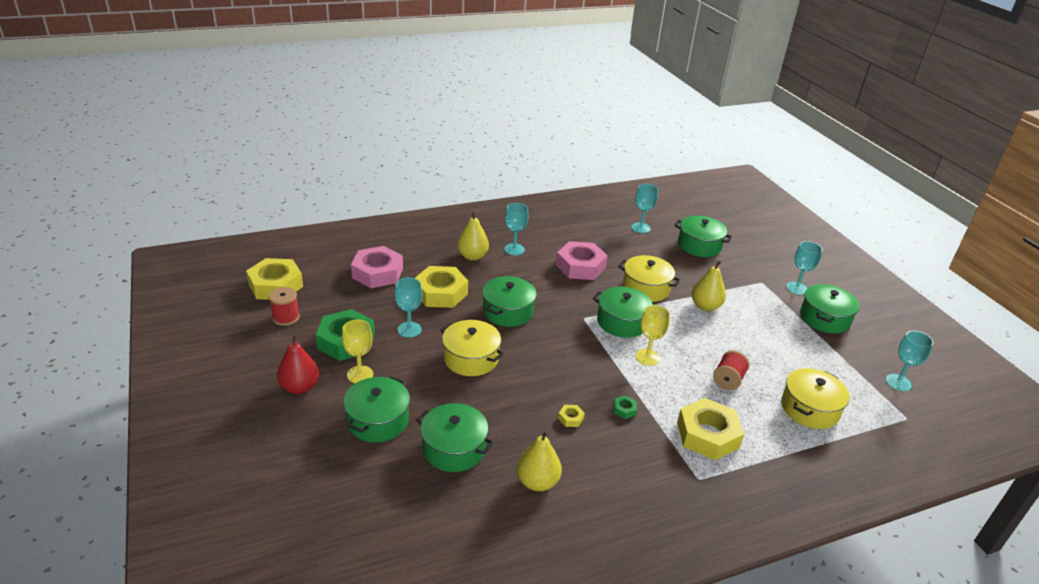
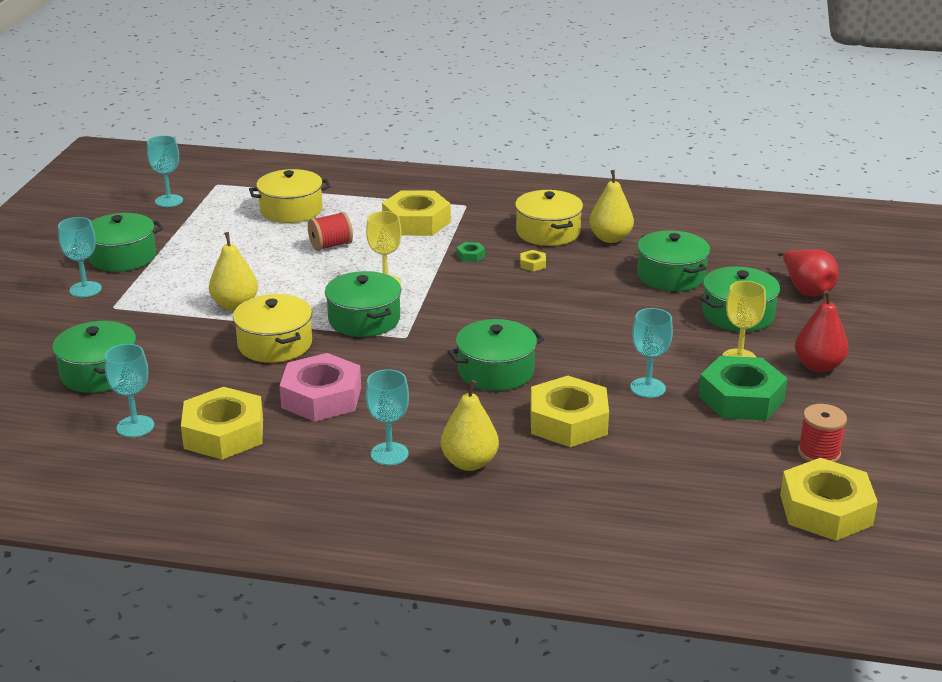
camera: 145 degrees left, 5 degrees down
pink nut [351,246,403,288] -> none
yellow pot [441,320,504,376] -> yellow pot moved to [515,190,583,246]
none -> yellow nut [181,387,263,460]
none -> red pear [778,250,839,296]

